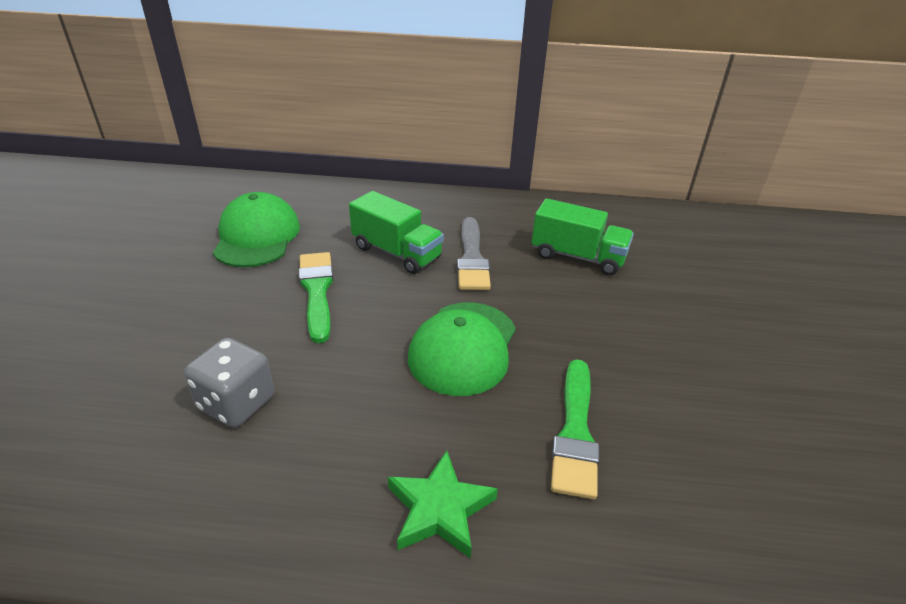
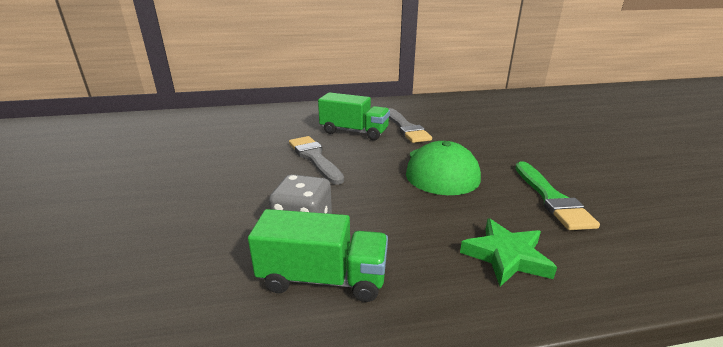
camera: 15 degrees left, 10 degrees down
green cap [213,192,300,267] -> none
green brush [299,252,334,343] -> grey brush [289,136,344,185]
green truck [531,198,634,275] -> green truck moved to [248,209,388,302]

